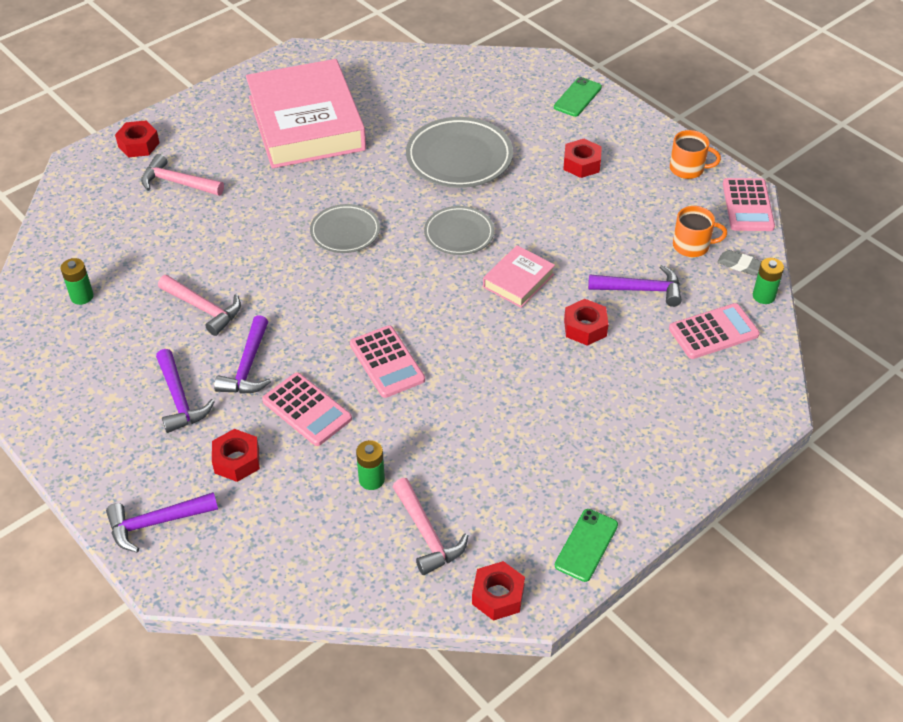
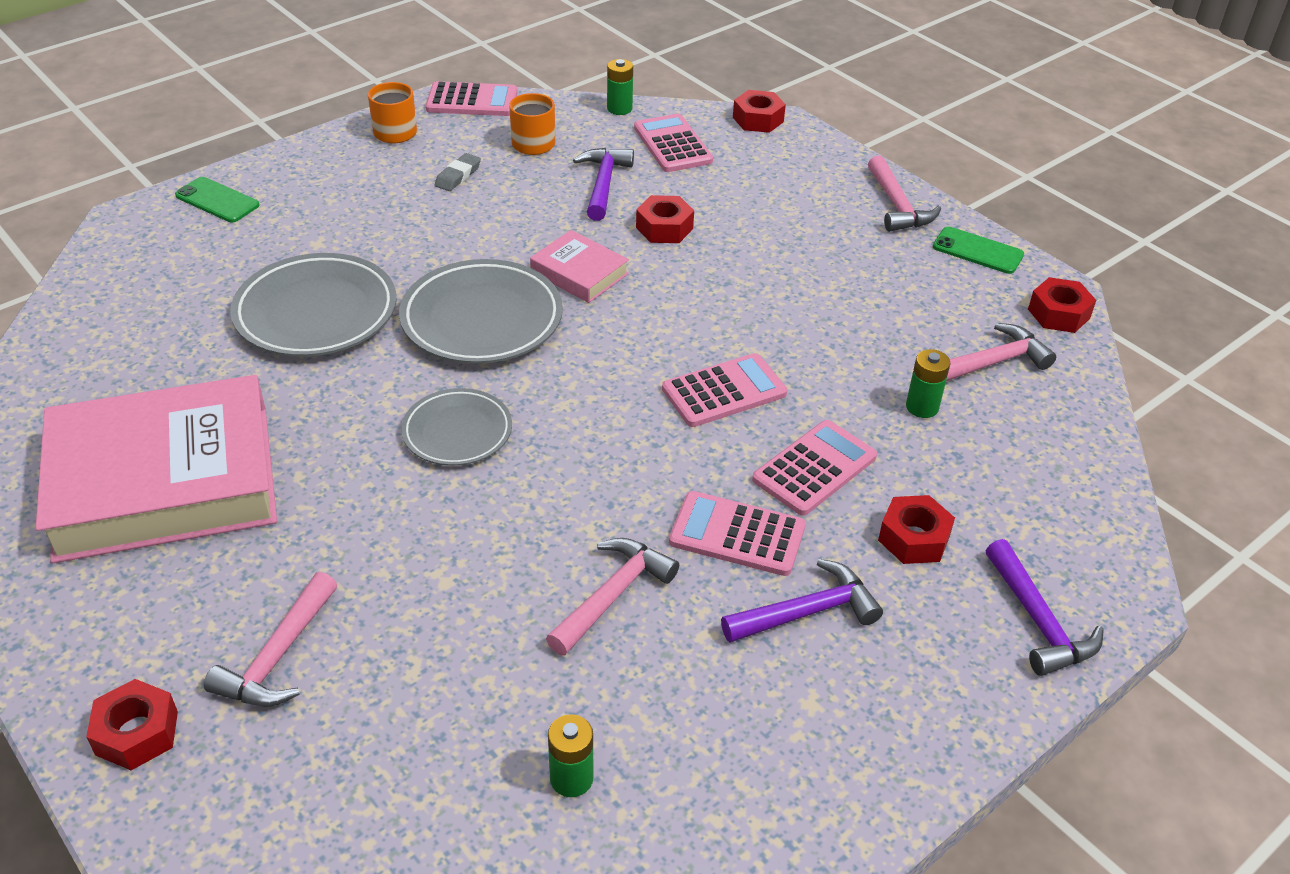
camera: 90 degrees left, 5 degrees down
purple hammer [214,315,271,394] -> pink calculator [669,491,806,576]
grey plate [424,206,494,255] -> grey plate [399,259,563,364], size x1.62
red nut [563,139,602,178] -> red nut moved to [733,90,786,133]
grey eraser [717,250,762,275] -> grey eraser moved to [435,153,481,191]
none -> pink hammer [868,156,941,232]

